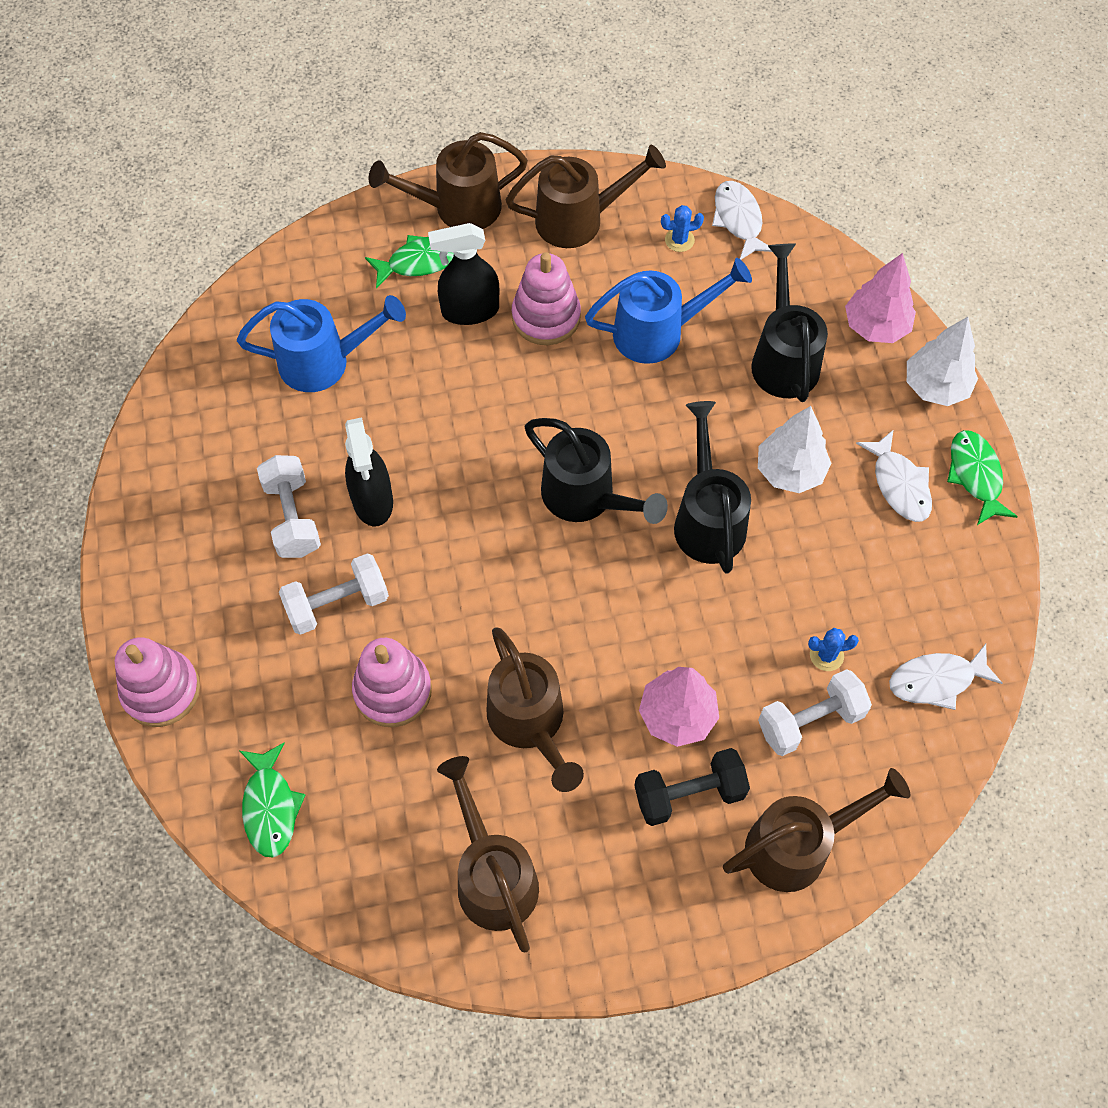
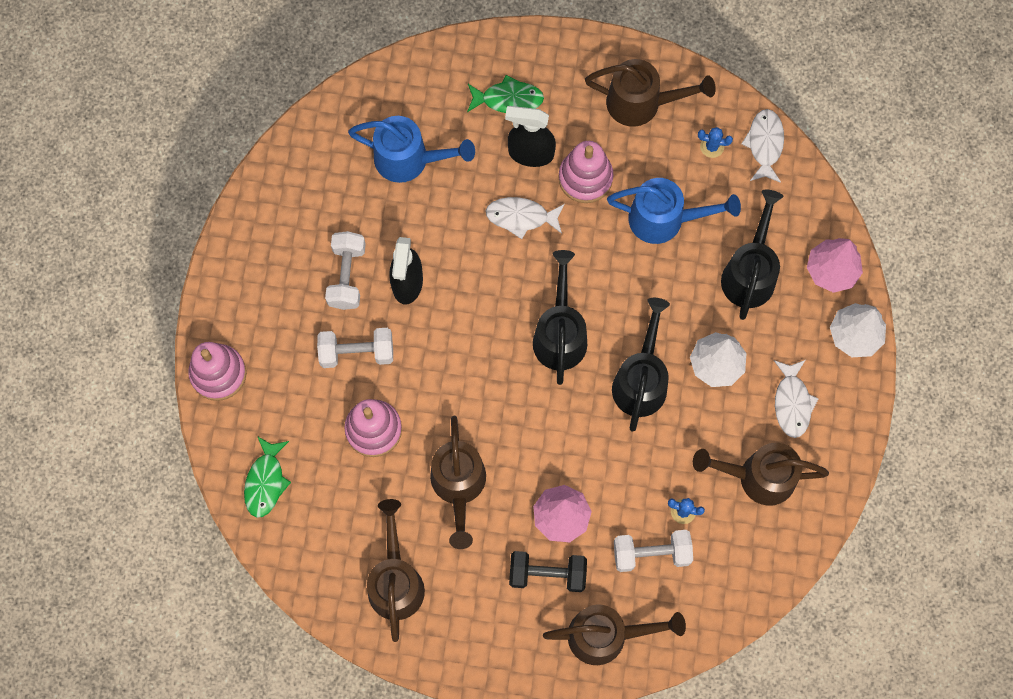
camera: 20 degrees right, 10 degrees up
brown watering can [369,132,528,229] -> brown watering can moved to [693,443,829,506]
black watering can [525,418,668,524] -> black watering can turned 150 degrees counterclockwise [533,250,587,385]
white fish [889,644,1003,710] -> white fish moved to [486,197,565,239]
green fish [947,430,1018,525] -> none

